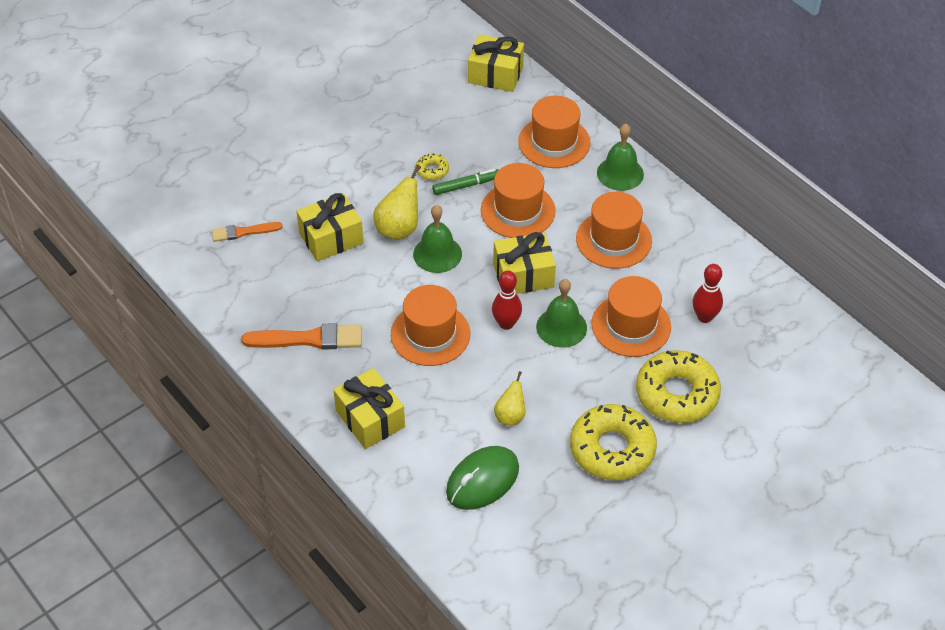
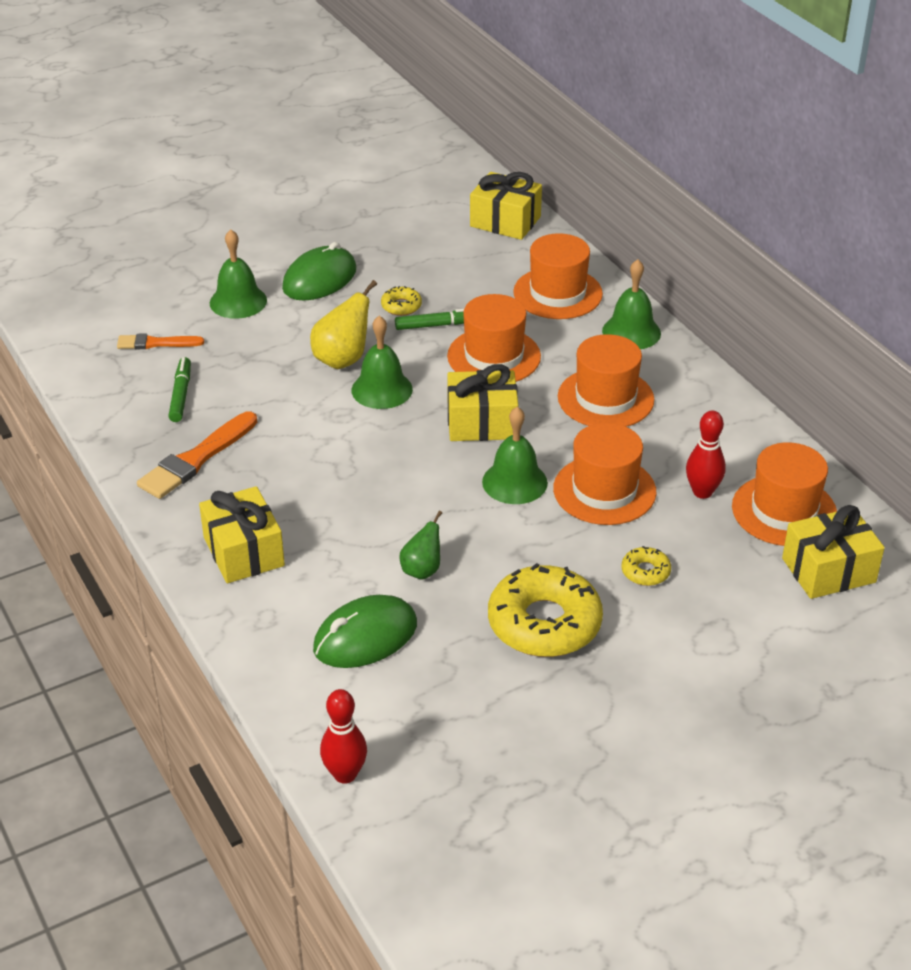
camera: 10 degrees right, 10 degrees down
orange brush [241,323,362,350] -> orange brush turned 120 degrees clockwise [137,411,257,499]
yellow gift [296,193,364,261] -> yellow gift moved to [782,505,885,599]
orange hat [391,285,470,366] -> orange hat moved to [732,442,837,546]
red bowling pin [492,271,522,330] -> red bowling pin moved to [320,689,367,784]
yellow pear [494,371,526,426] -> green pear [400,511,442,580]
yellow donut [636,350,721,423] -> yellow donut [622,546,671,586], size x0.45
none -> green marker [168,357,191,422]
none -> green bell [210,229,267,319]
none -> green mouse [282,242,357,301]

